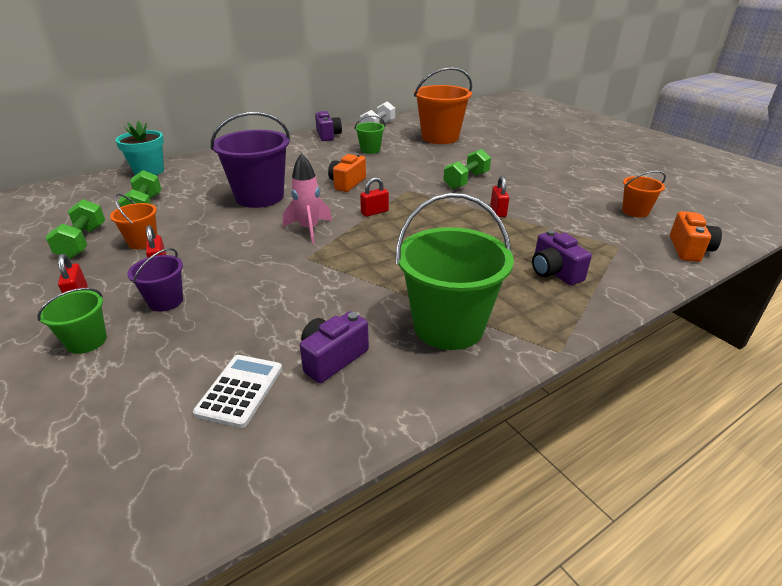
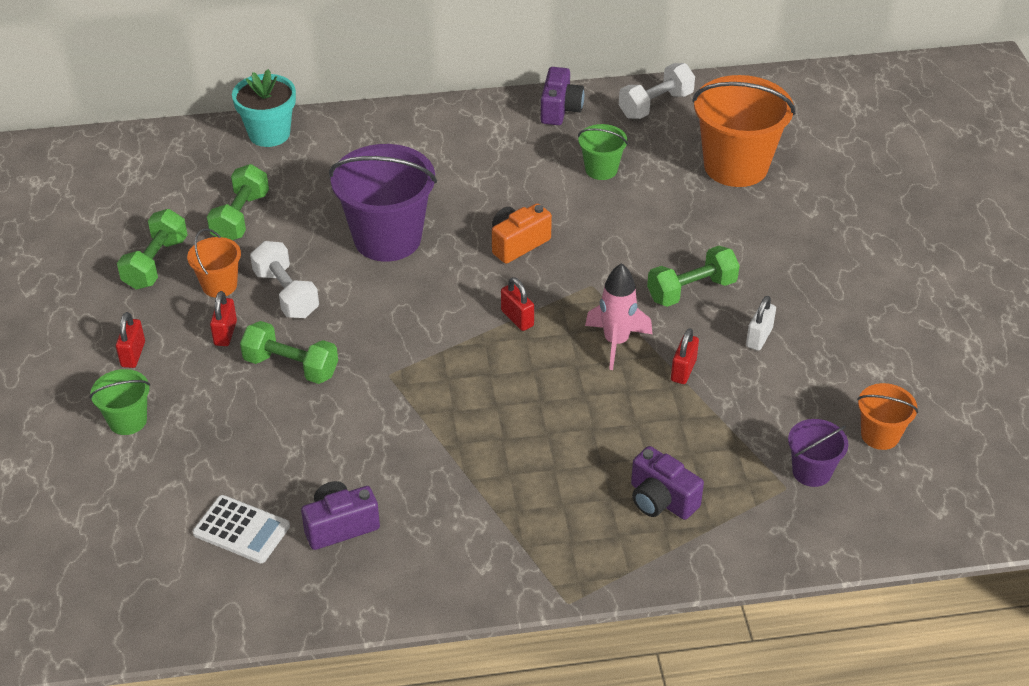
camera: 25 degrees right, 10 degrees up
purple bucket [127,248,183,312] -> purple bucket moved to [788,419,848,487]
white calculator [193,355,282,428] -> white calculator turned 75 degrees clockwise [193,495,290,563]
pink rocket [283,153,332,244] -> pink rocket moved to [585,263,652,370]
red padlock [360,177,389,217] -> red padlock turned 60 degrees clockwise [501,277,534,331]
green bucket [396,193,514,350] -> none
purple camera [532,230,592,285] -> purple camera turned 45 degrees counterclockwise [631,446,704,520]
orange camera [670,211,722,262] -> none
none -> green dumbbell [240,321,338,384]
none -> white dumbbell [250,241,319,318]
none -> white padlock [746,296,776,351]

